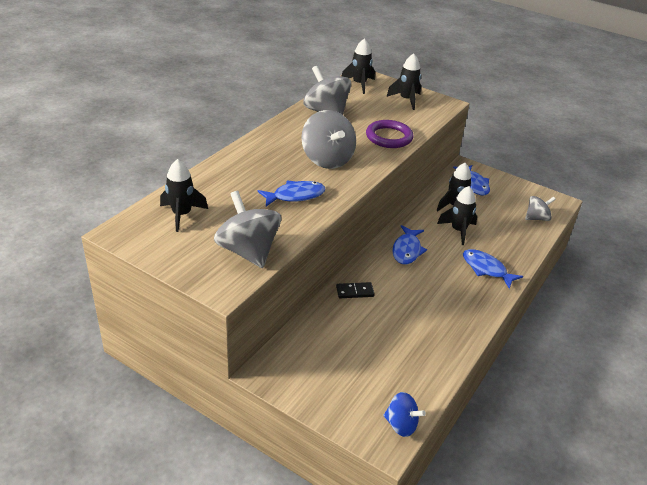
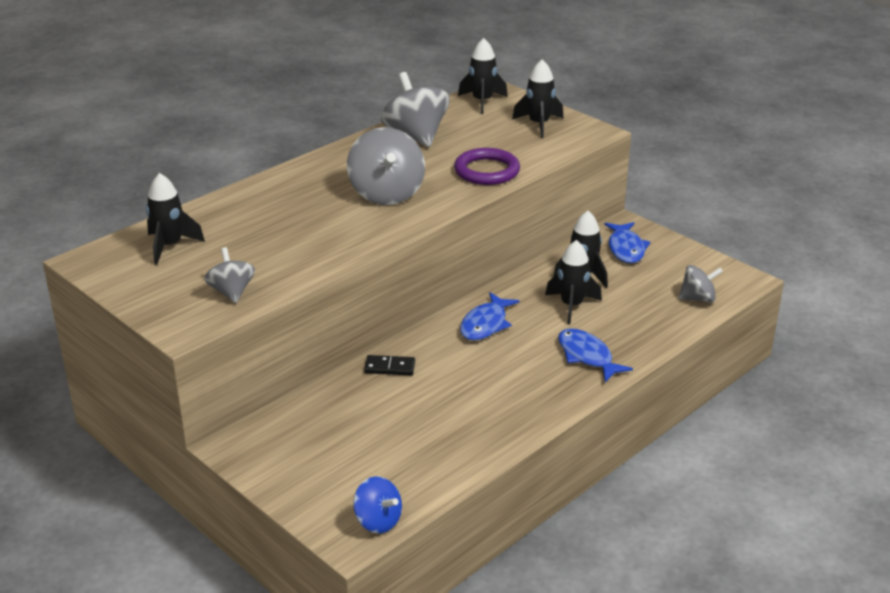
camera: 15 degrees right, 5 degrees down
grey spinning top [214,191,281,268] -> grey spinning top [204,247,255,303], size x0.58
blue fish [258,181,326,206] -> none

